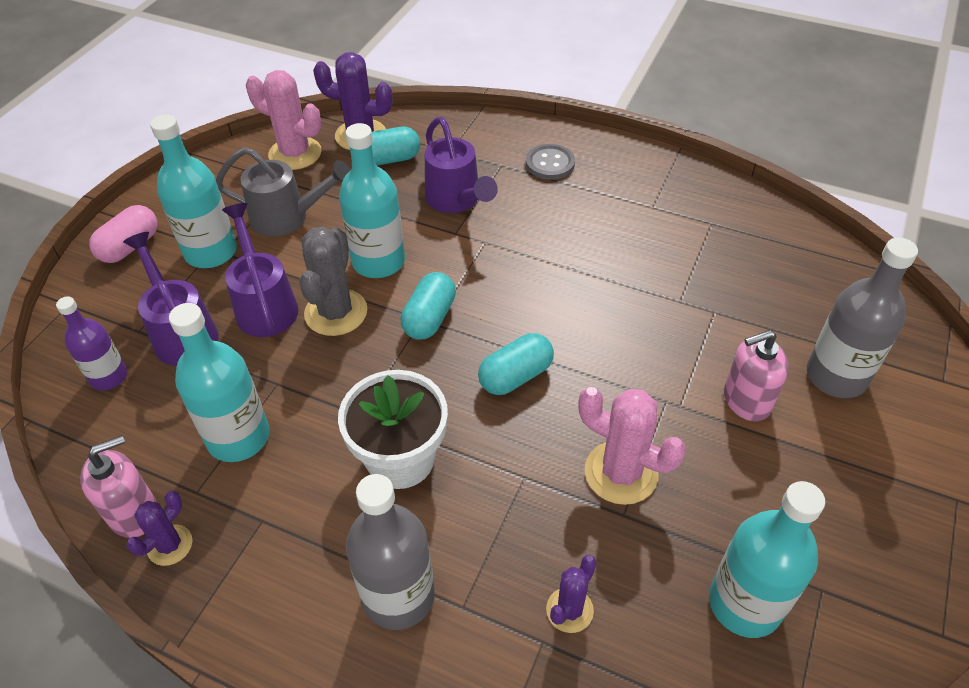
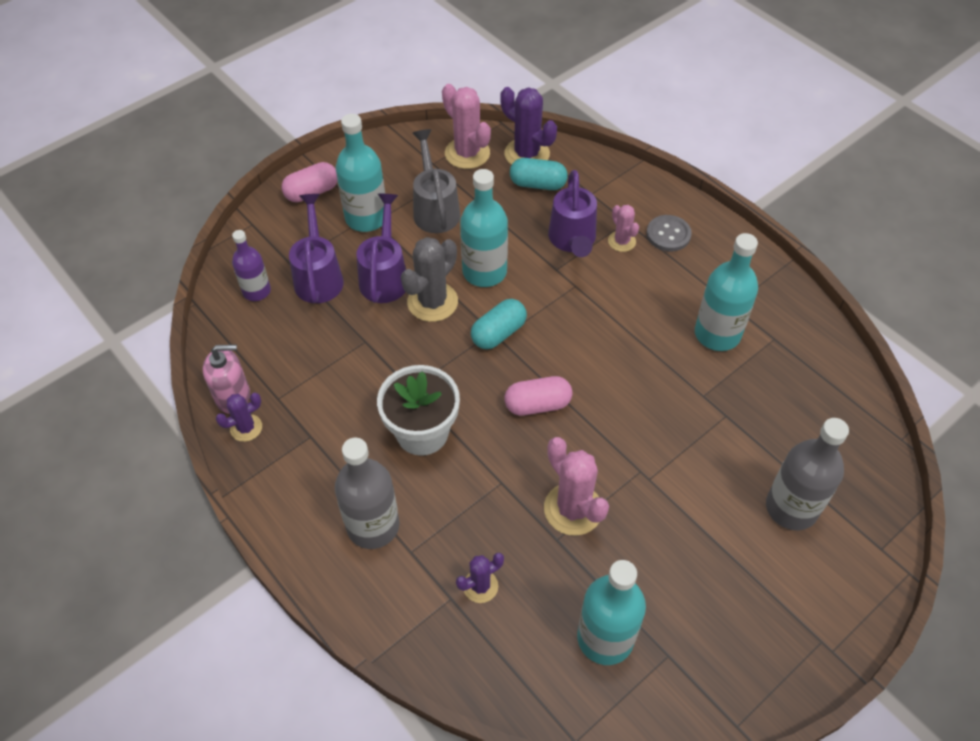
camera: 25 degrees right, 5 degrees up
turquoise bottle [169,303,269,462] -> turquoise bottle moved to [695,233,758,351]
grey watering can [216,147,351,237] -> grey watering can turned 135 degrees counterclockwise [412,129,461,233]
turquoise capsule [478,333,554,395] -> pink capsule [504,376,572,416]
pink soap dispenser [724,330,789,422] -> none
none -> pink cactus [608,205,639,252]

